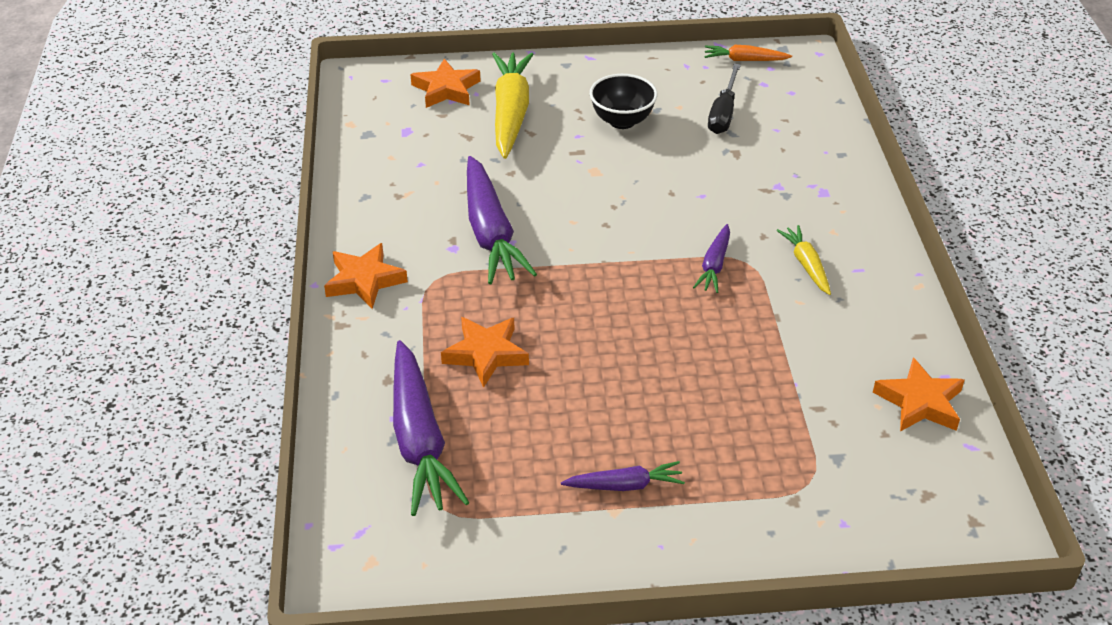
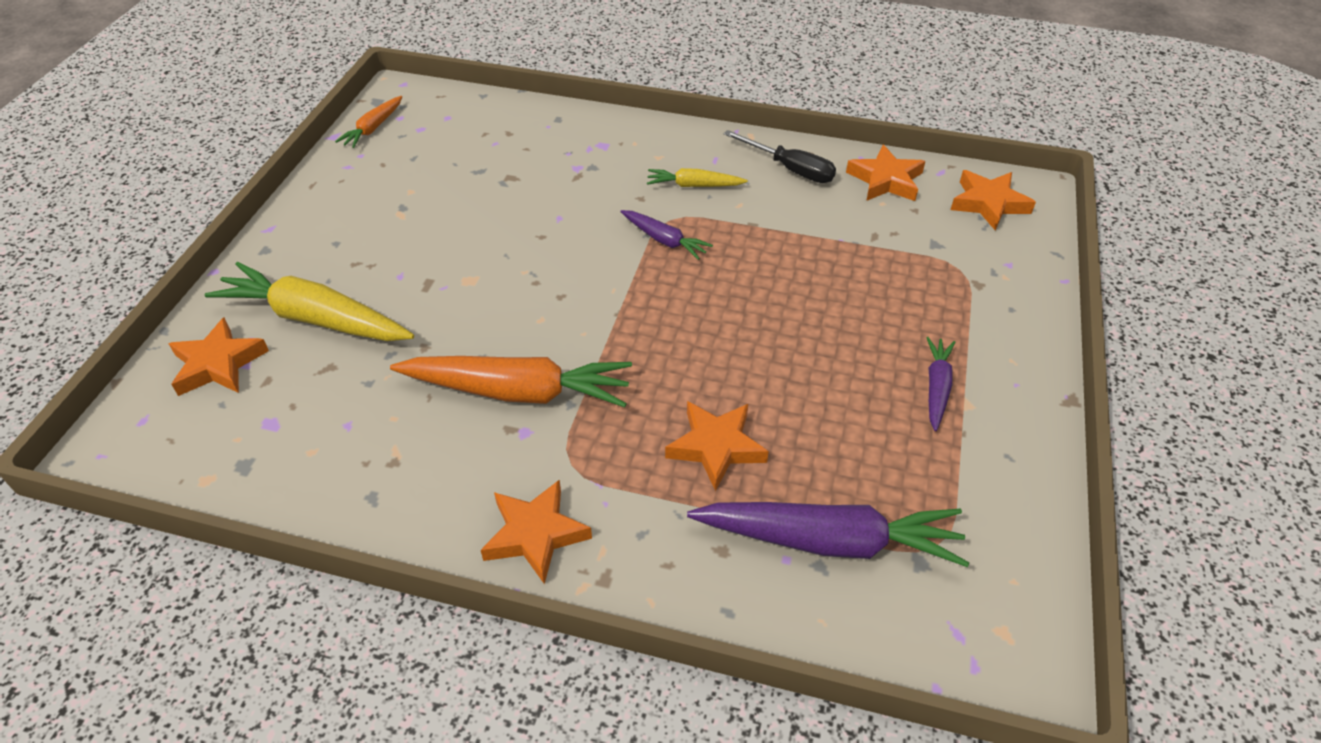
camera: 70 degrees left, 5 degrees up
purple carrot [467,156,537,284] -> orange carrot [390,356,632,407]
black bowl [590,74,657,129] -> none
black screwdriver [708,64,741,134] -> black screwdriver moved to [724,130,836,183]
none -> orange star [951,170,1036,231]

